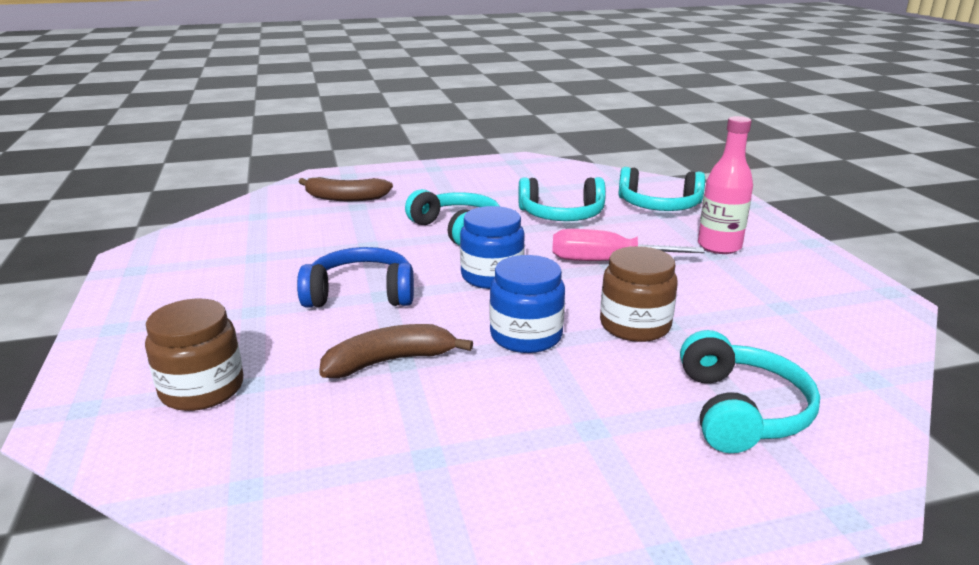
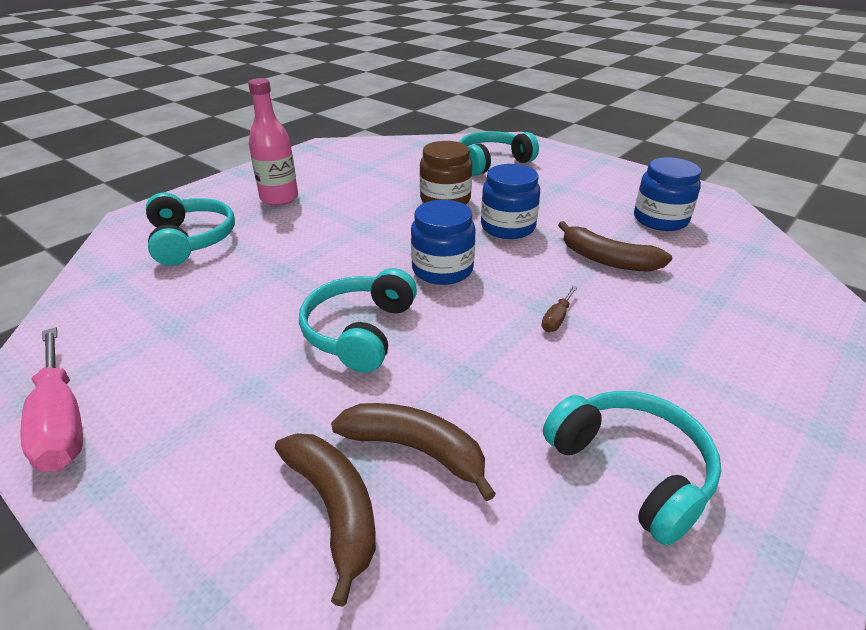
camera: 125 degrees left, 10 degrees up
brown jar [145,298,243,411] -> none
blue headphones [297,247,414,308] -> brown screwdriver [541,286,578,332]
turquoise headphones [518,177,606,221] -> turquoise headphones moved to [543,391,721,546]
pink screwdriver [552,229,705,261] -> pink screwdriver moved to [20,327,83,472]
none -> brown banana [331,403,496,501]
none -> blue jar [634,157,701,231]

